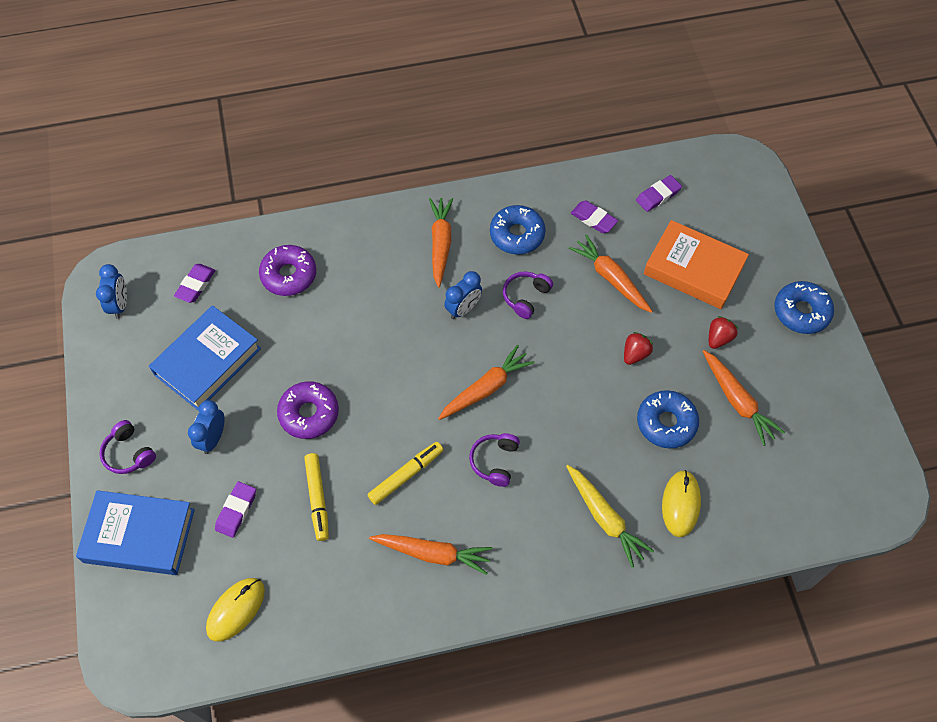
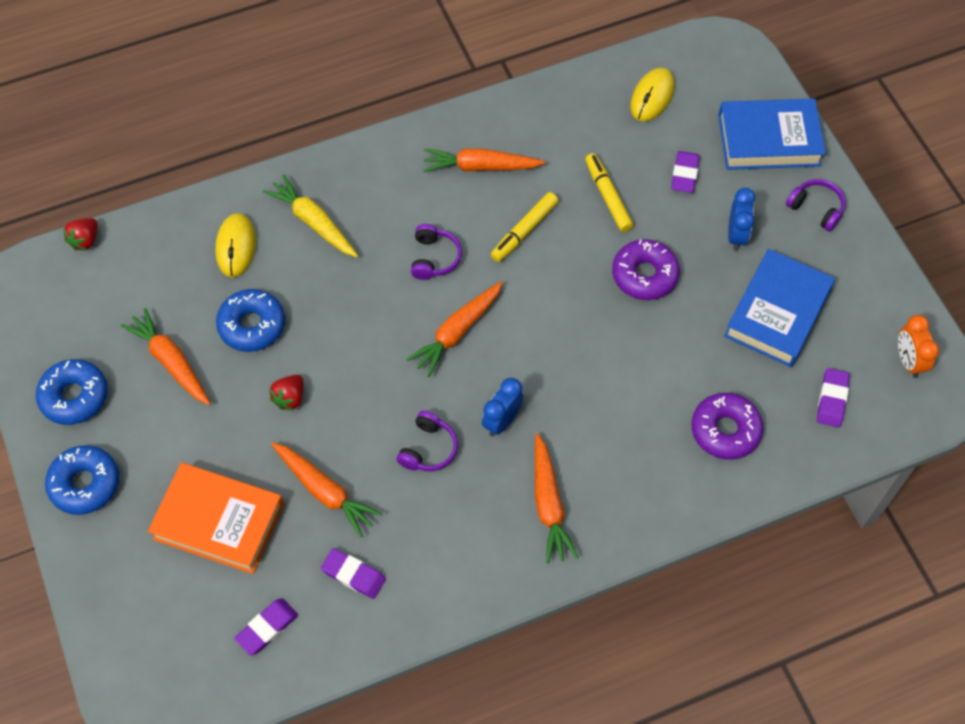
camera: 170 degrees right, 0 degrees up
blue clock [96,264,127,319] -> orange clock [898,315,939,378]
blue donut [490,205,546,255] -> blue donut moved to [36,359,108,425]
red strawberry [709,316,738,349] -> red strawberry moved to [63,218,97,251]

